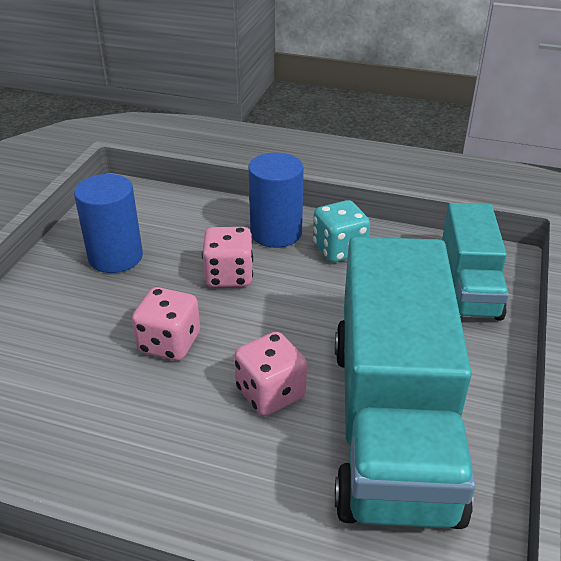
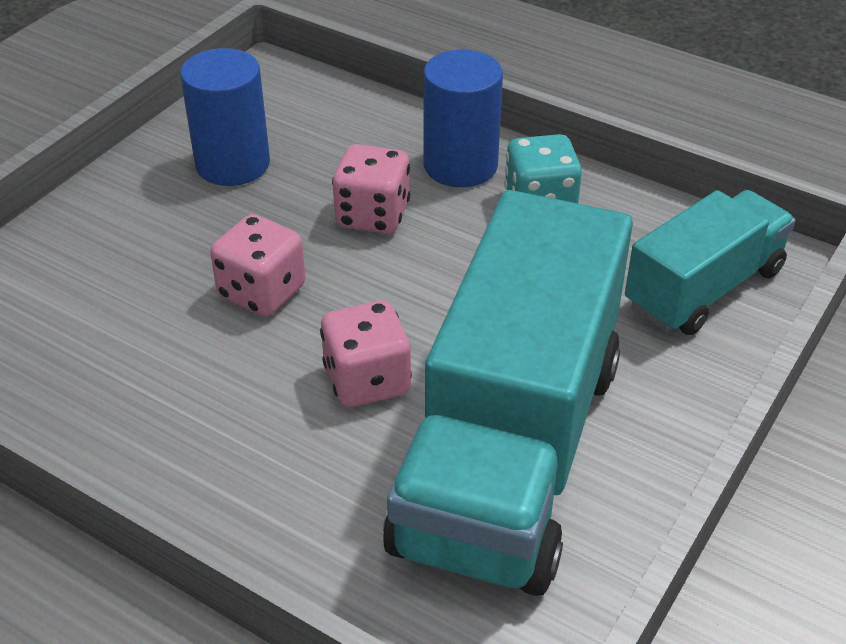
camera: 15 degrees right, 5 degrees up
turquoise truck [442,203,509,321] -> turquoise truck turned 150 degrees counterclockwise [625,190,795,335]

